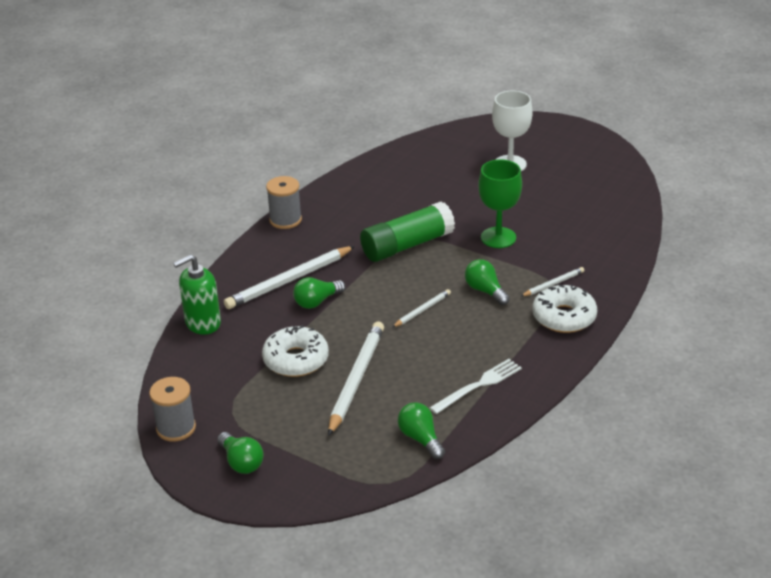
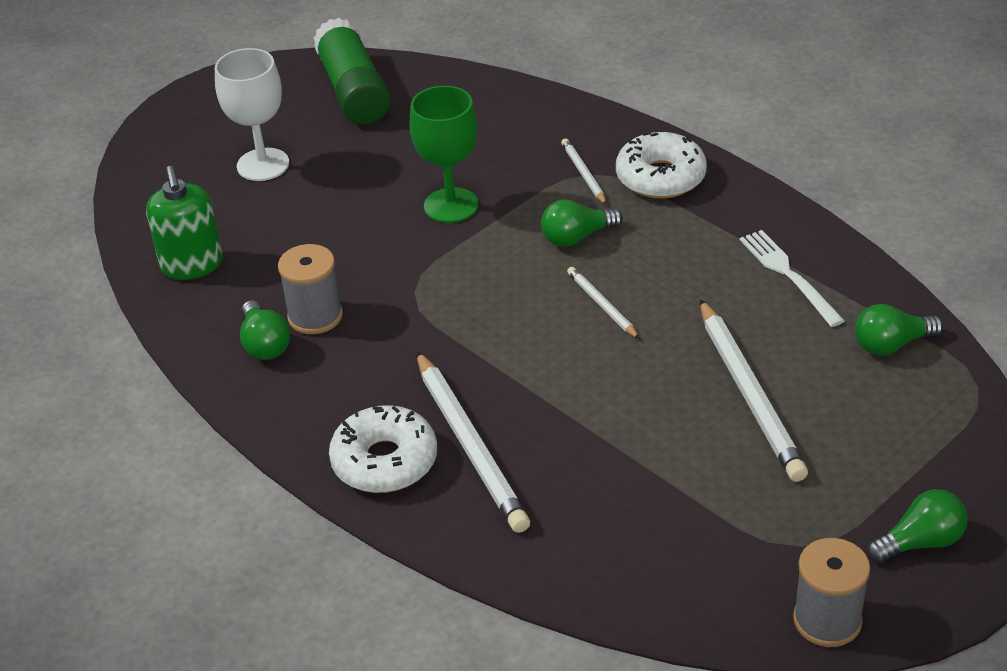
camera: 75 degrees left, 5 degrees up
green soap dispenser [173,255,221,335] -> green soap dispenser moved to [146,166,223,280]
white donut [262,325,329,377] -> white donut moved to [329,405,437,493]
grey spool [266,176,302,229] -> grey spool moved to [278,244,343,334]
green light bulb [293,277,345,309] -> green light bulb moved to [240,300,291,360]
white pencil [328,321,384,436] -> white pencil turned 135 degrees counterclockwise [700,299,808,482]
green glue stick [360,201,455,262] -> green glue stick moved to [313,18,391,125]

